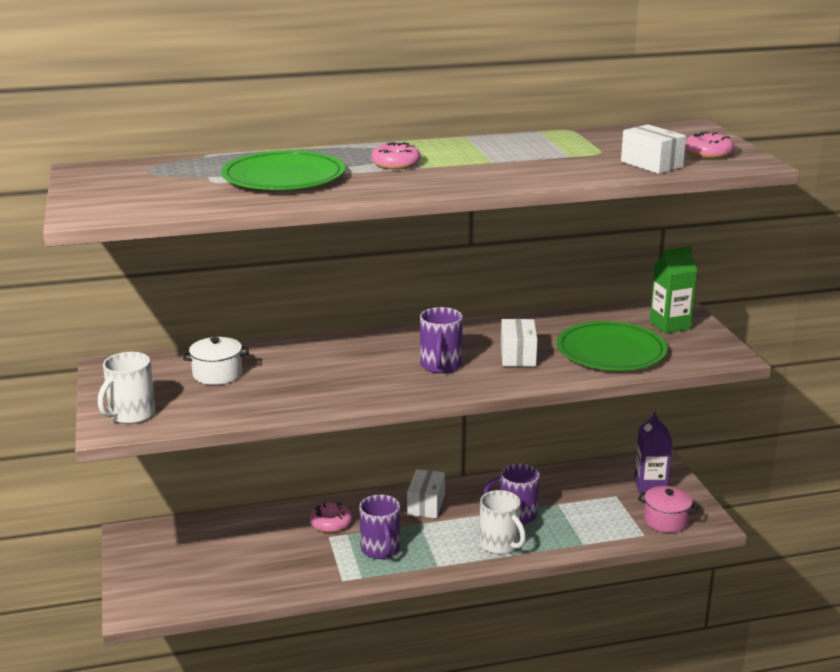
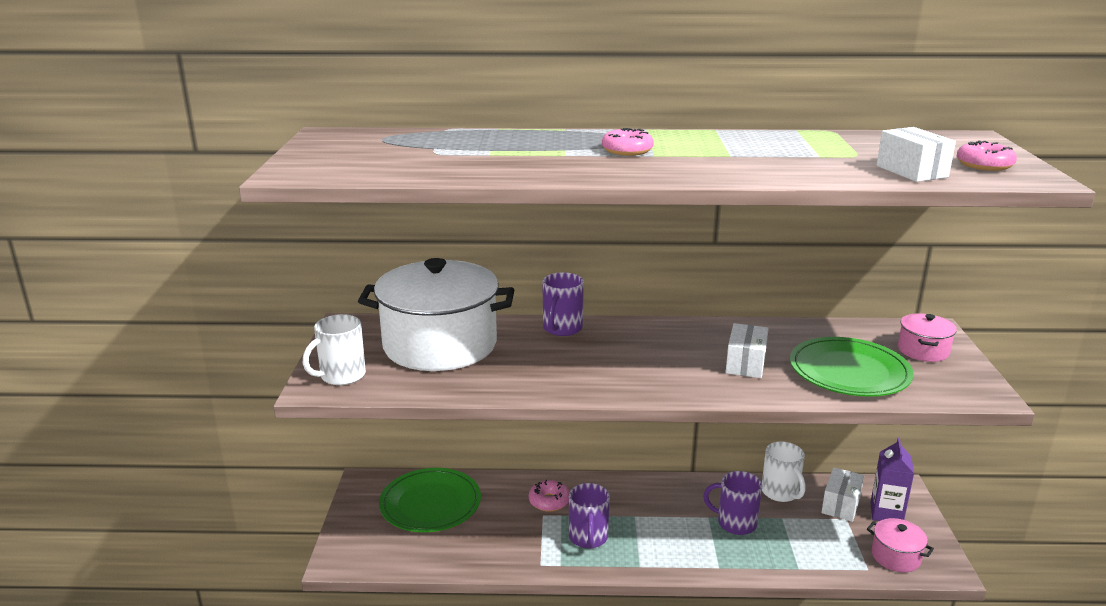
camera: 15 degrees right, 0 degrees up
white pot [183,337,249,385] -> white pot [358,258,514,371], size x2.34
green plate [221,151,345,190] -> green plate moved to [379,468,481,532]
white box [407,469,445,519] -> white box moved to [821,467,864,522]
purple mug [420,307,463,373] -> purple mug moved to [542,272,584,336]
white mug [479,490,526,554] -> white mug moved to [762,441,805,502]
green carton [650,246,697,334] -> pink pot [898,313,957,362]

